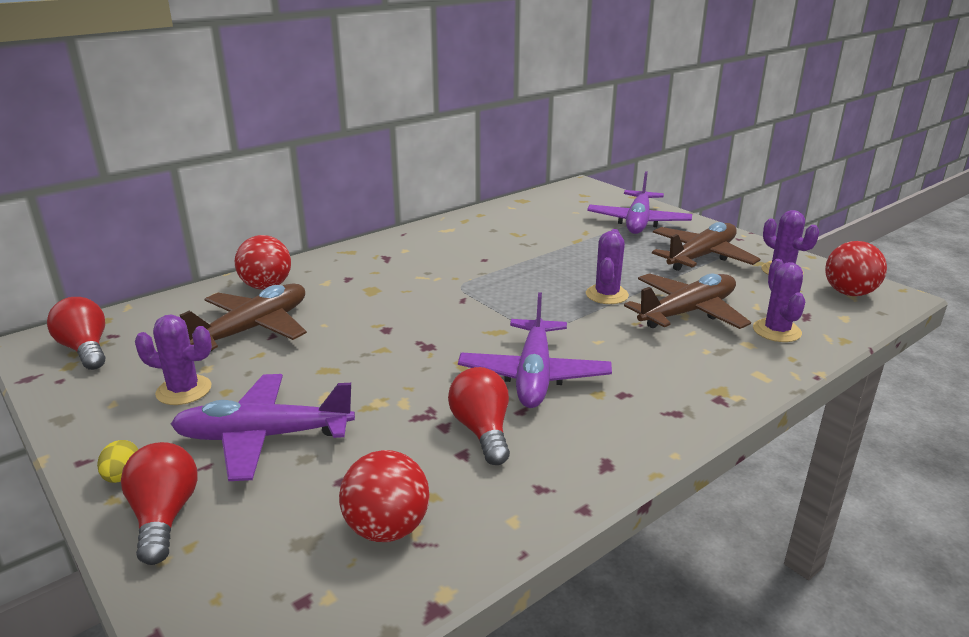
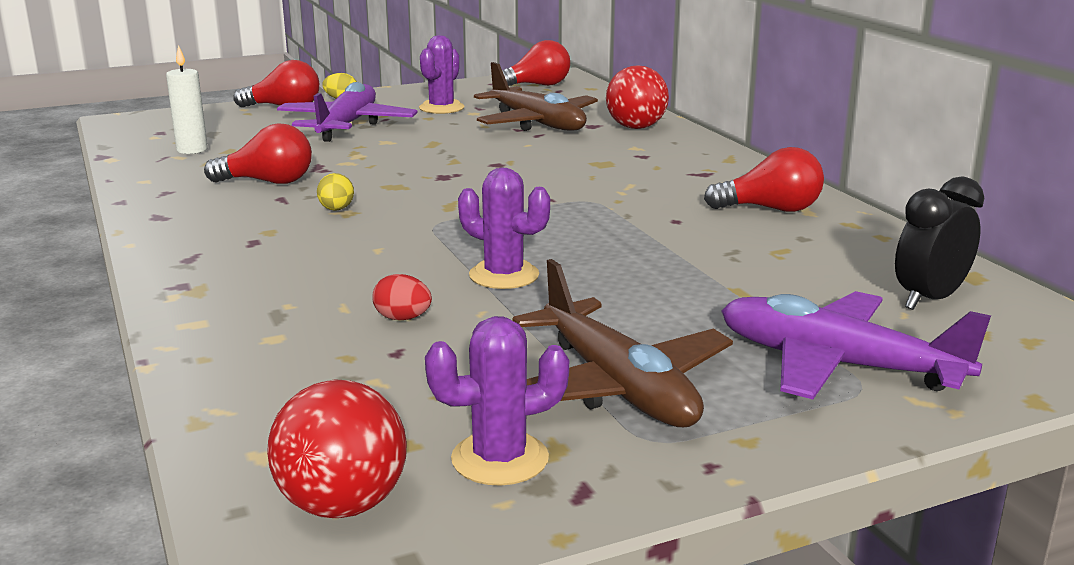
camera: 105 degrees right, 5 degrees down
red ball [339,450,430,542] -> white candle [166,45,208,154]
purple plane [458,292,612,408] -> yellow egg [317,173,354,211]
brown plane [624,273,751,329] -> red egg [372,274,432,320]
purple cactus [753,259,805,342] -> none
none -> red light bulb [704,147,824,212]
none -> black clock [895,177,984,310]

